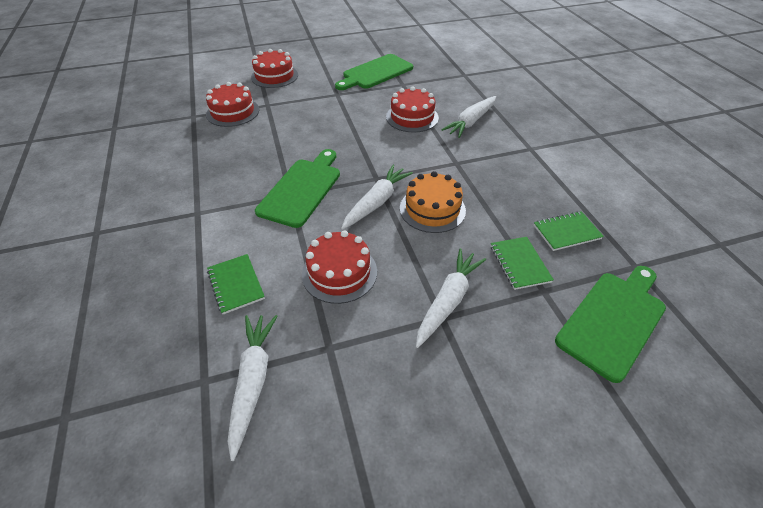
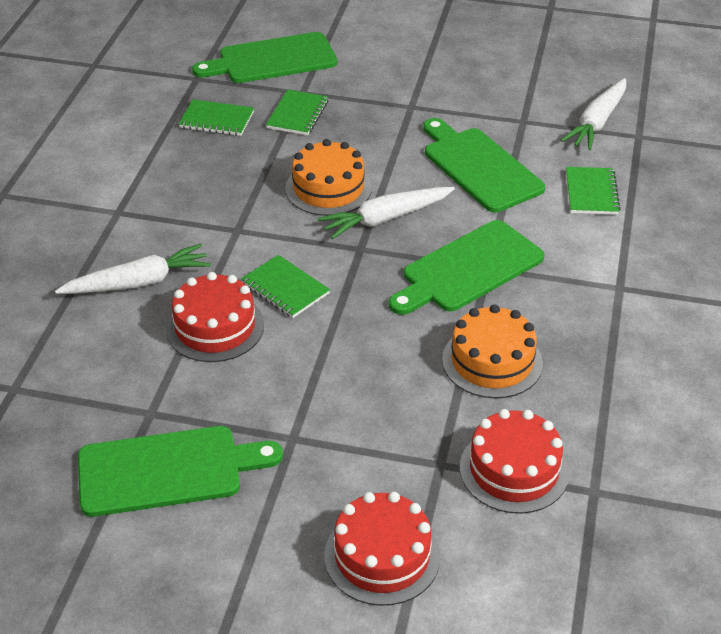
camera: 150 degrees left, 5 degrees down
red cake [302,230,377,304] -> green cutting board [423,118,545,212]
white carrot [416,248,486,348] -> none
none -> green notebook [241,255,330,318]
none -> orange cake [442,304,543,398]

